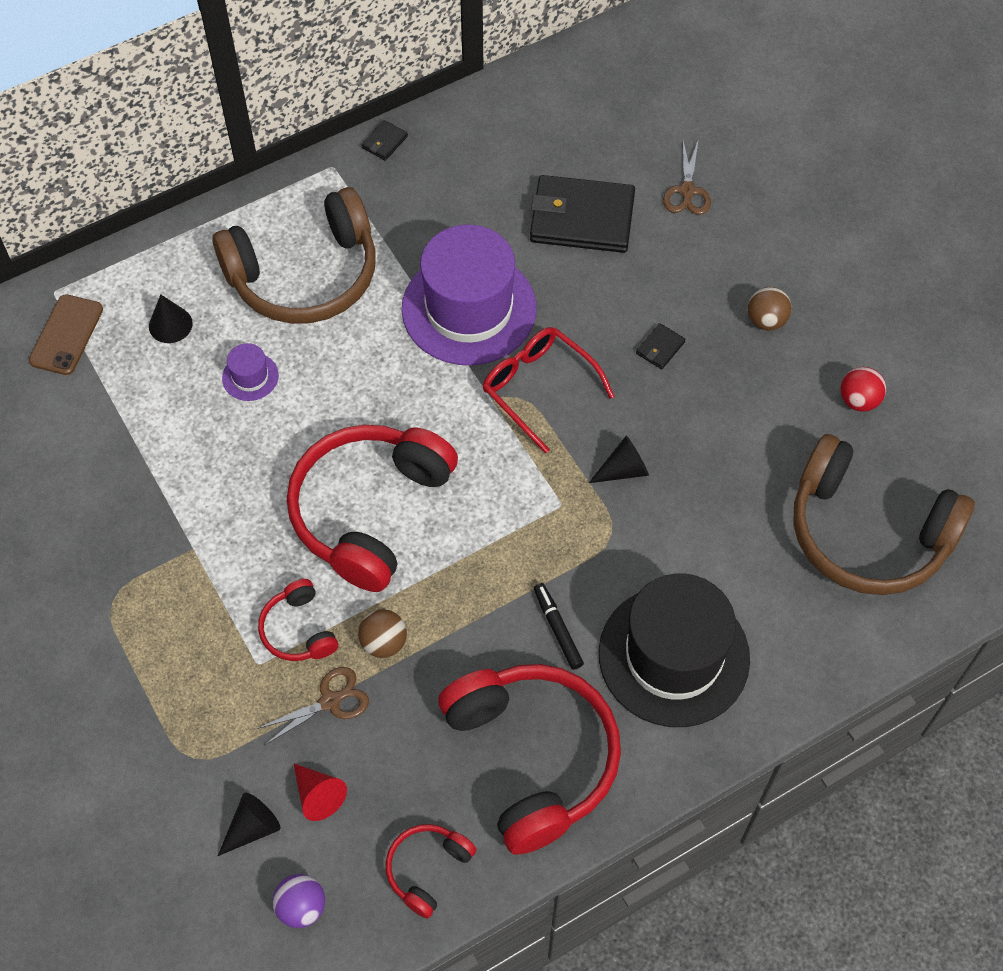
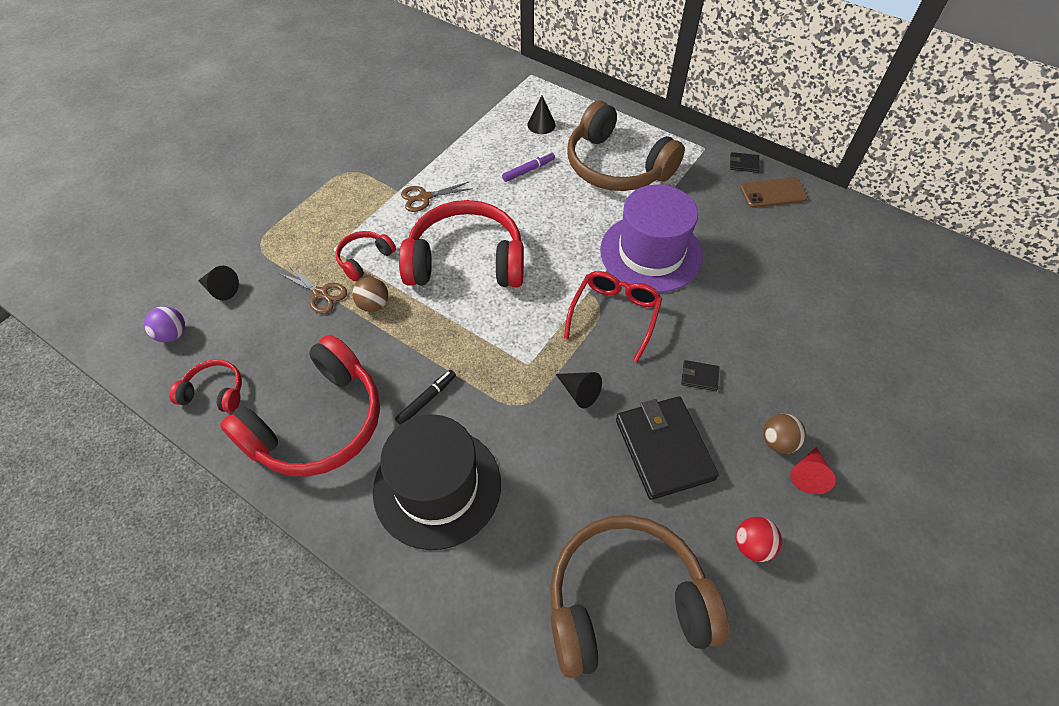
camera: 65 degrees right, 5 degrees down
brown phone [29,294,103,375] -> brown phone moved to [740,177,808,208]
purple hat [222,343,279,401] -> purple marker [502,152,555,182]
red cone [293,763,347,821] -> red cone moved to [790,447,836,494]
black wallet [530,175,635,253] -> black wallet moved to [616,396,719,500]
brown scissors [663,141,711,215] -> brown scissors moved to [401,182,473,212]
brown headphones [793,434,975,595] -> brown headphones turned 75 degrees clockwise [550,515,729,678]

